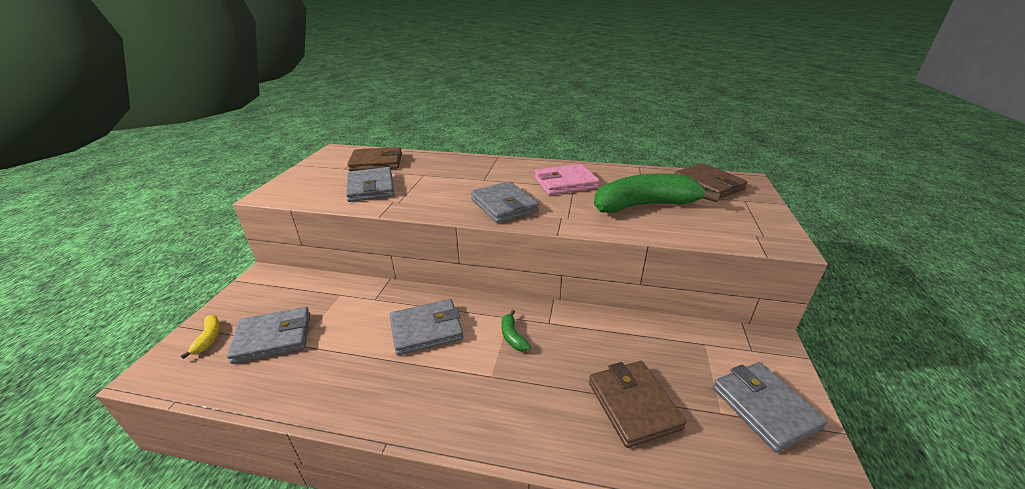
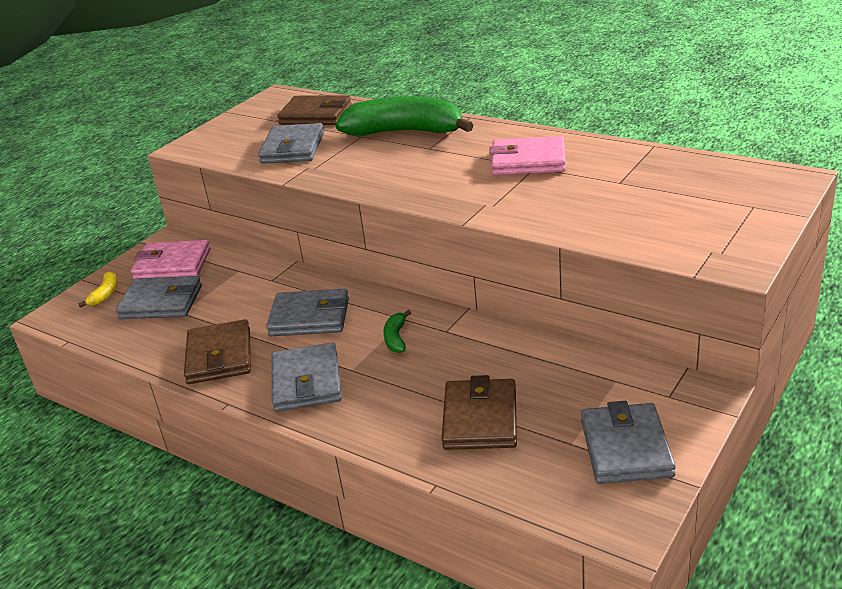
camera: 25 degrees right, 0 degrees up
grey wallet [471,181,539,223] -> grey wallet moved to [272,342,342,412]
green banana [594,174,721,213] -> green banana moved to [335,96,474,136]
brown wallet [674,163,748,199] -> brown wallet moved to [184,319,251,384]
none -> pink wallet [131,240,211,279]

